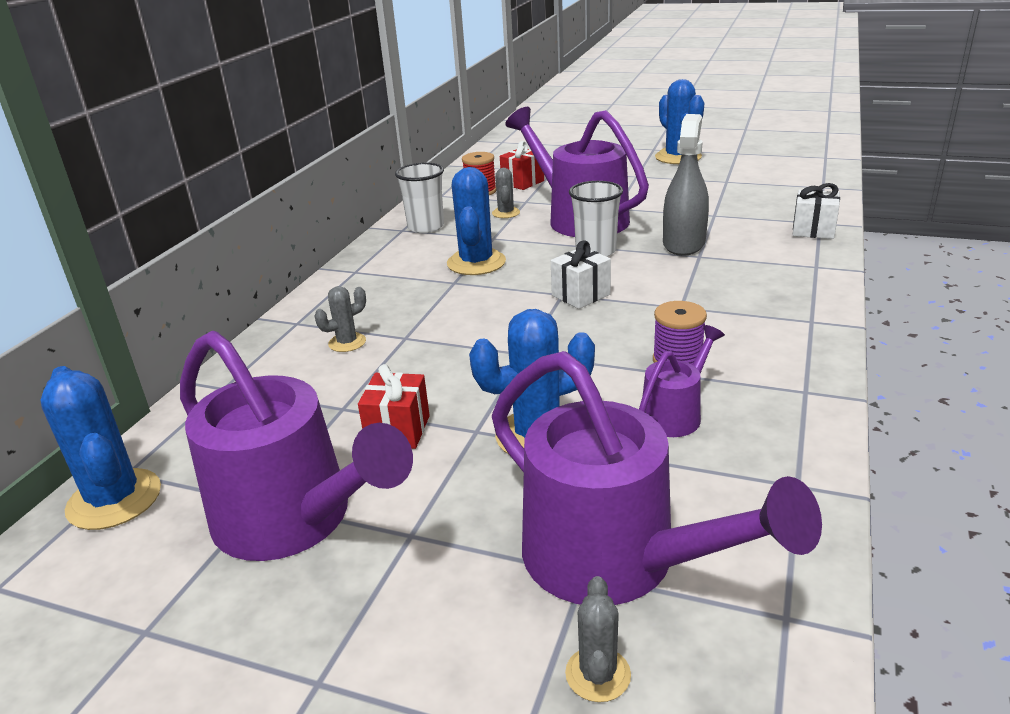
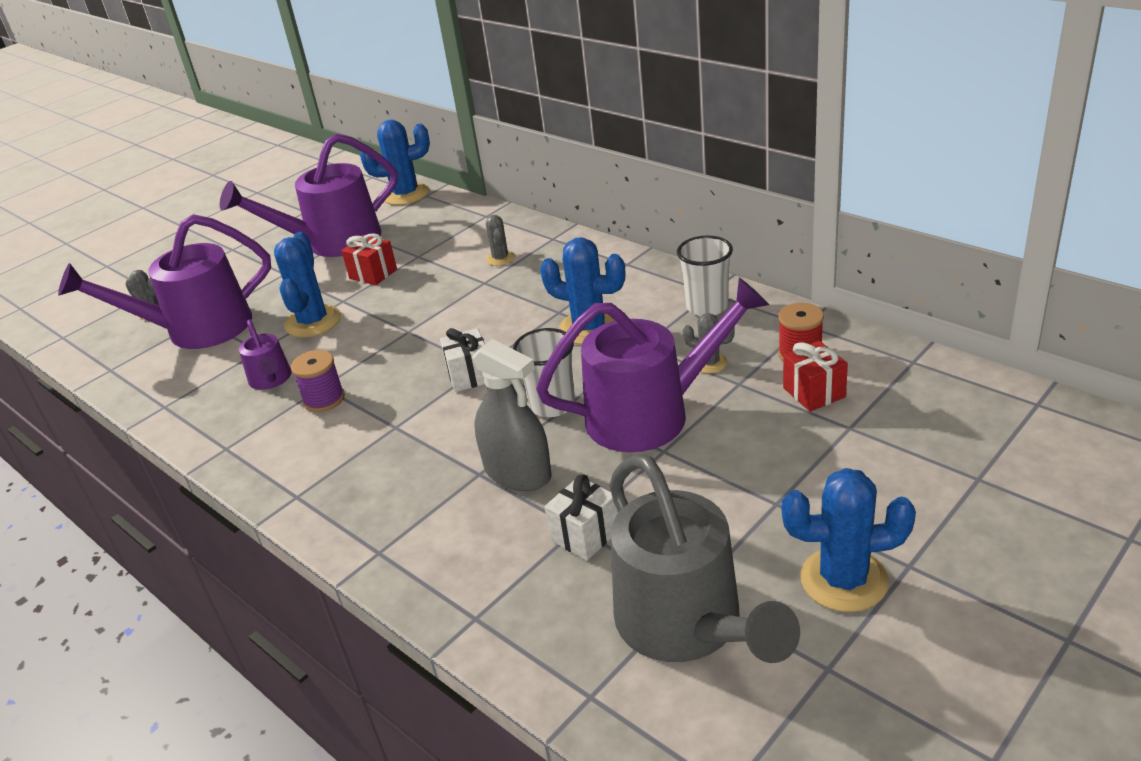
camera: 115 degrees right, 5 degrees up
white gift [793,183,840,239] -> white gift moved to [544,474,618,561]
none -> grey watering can [610,454,800,663]

